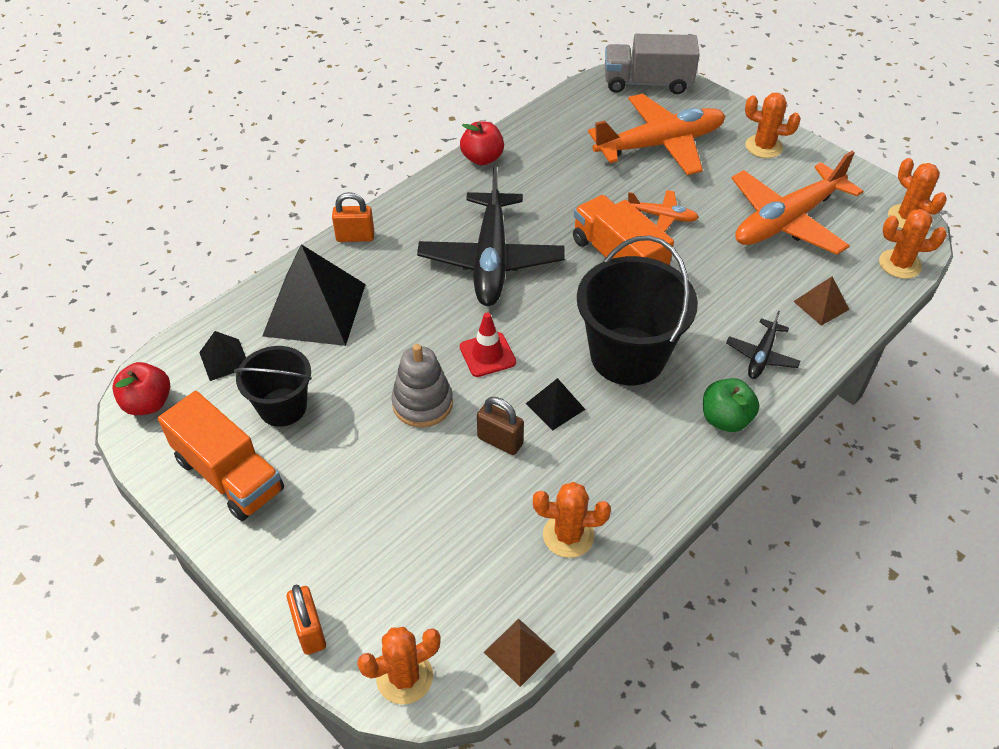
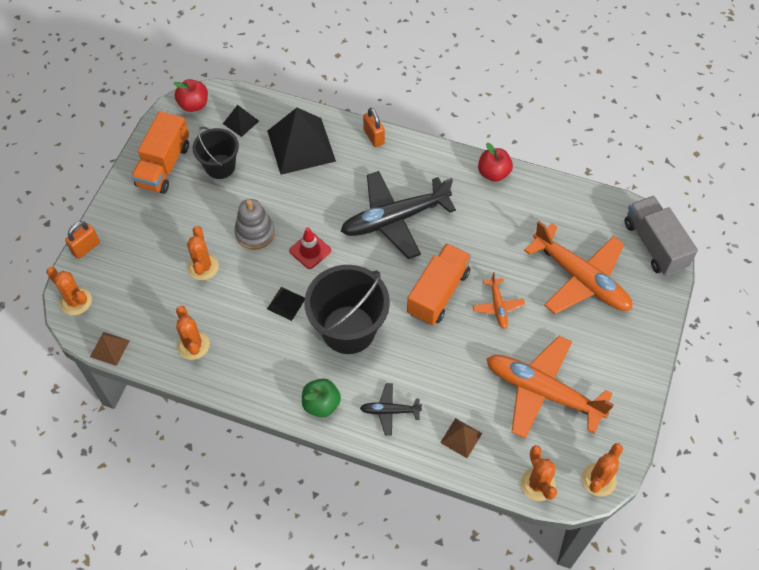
camera: 65 degrees right, 10 degrees up
brown padlock [477,397,524,455] -> none
orange cactus [745,93,801,158] -> orange cactus moved to [187,226,219,280]

